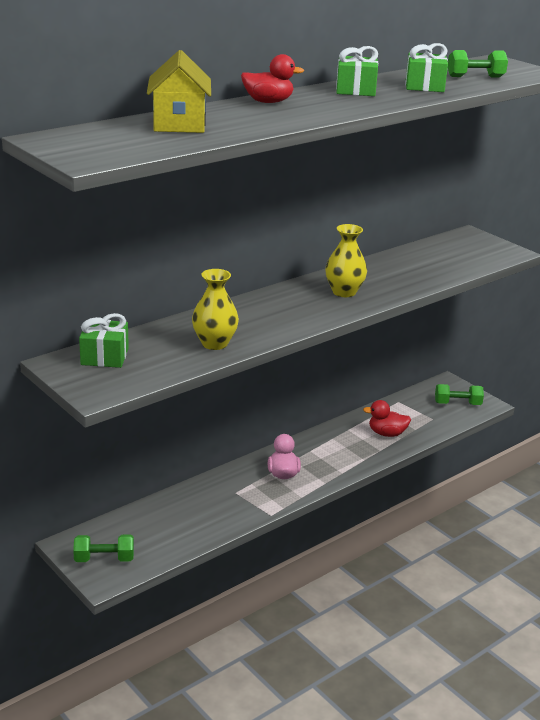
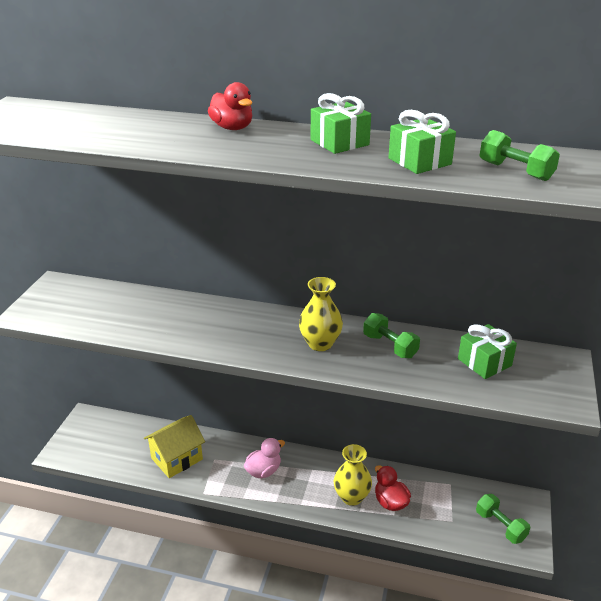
camera: 55 degrees right, 5 degrees up
green dumbbell [73,535,134,562] -> green dumbbell moved to [363,313,420,358]
green gift [79,313,129,368] -> green gift moved to [458,324,517,379]
yellow house [147,50,211,133] -> yellow house moved to [144,415,205,478]
yellow vase [192,269,239,350] -> yellow vase moved to [334,444,372,506]

